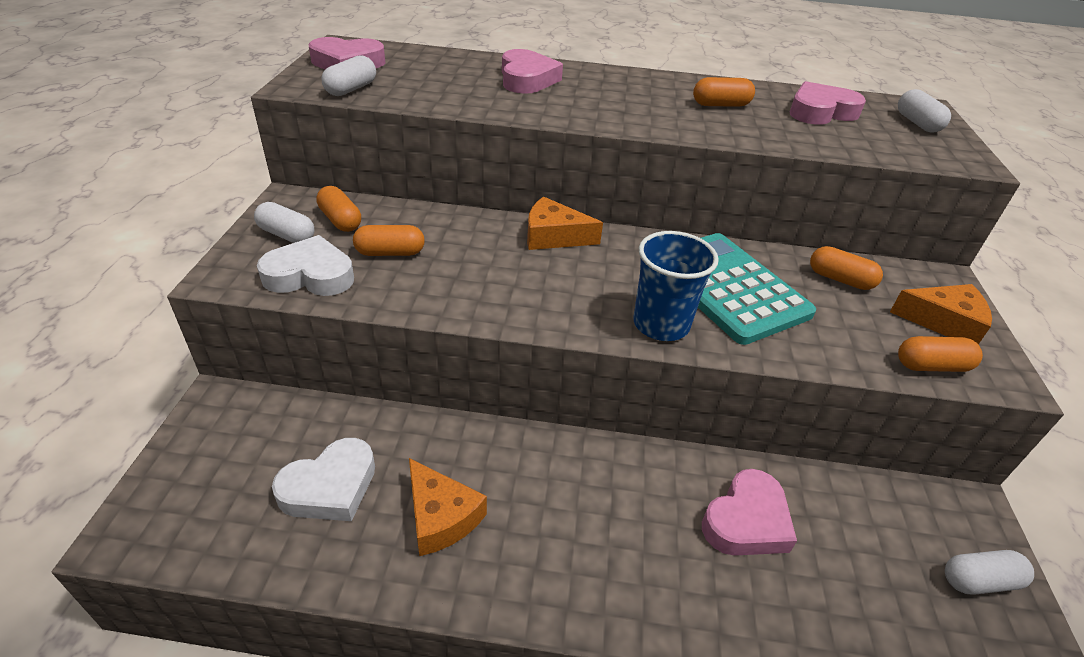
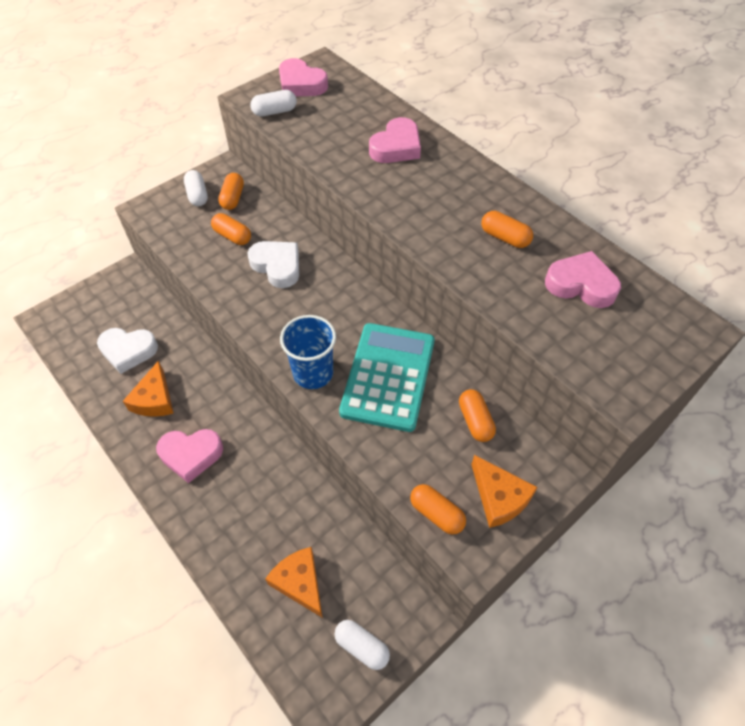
camera: 45 degrees right, 15 degrees up
white heart [257,235,354,296] -> white heart moved to [247,241,299,288]
orange cheese [527,197,603,250] -> orange cheese moved to [265,547,323,618]
pink heart [702,469,797,556] -> pink heart moved to [156,429,223,483]
white capsule [898,89,951,133] -> none

